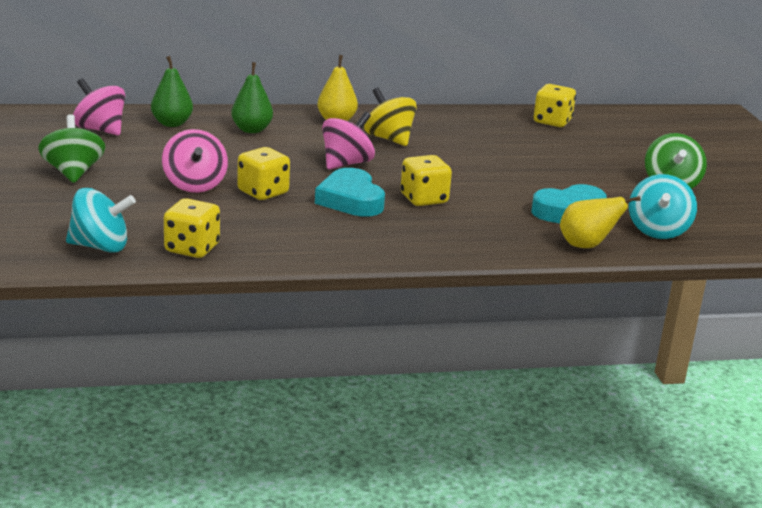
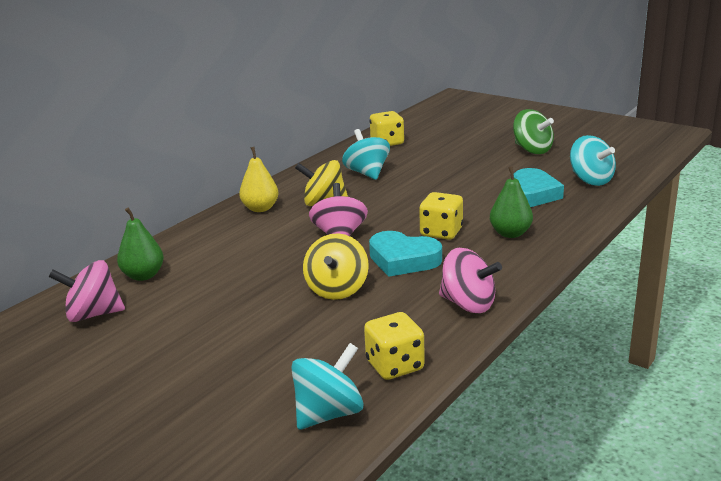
camera: 40 degrees left, 0 degrees up
green spinning top [38,114,105,183] -> none
pink spinning top [162,129,228,193] -> pink spinning top moved to [439,248,502,313]
green pear [231,62,273,133] -> green pear moved to [490,166,533,238]
yellow dice [237,147,290,200] -> yellow spinning top [303,233,369,300]
yellow pear [560,196,641,248] -> none
none -> turquoise spinning top [342,129,390,180]

